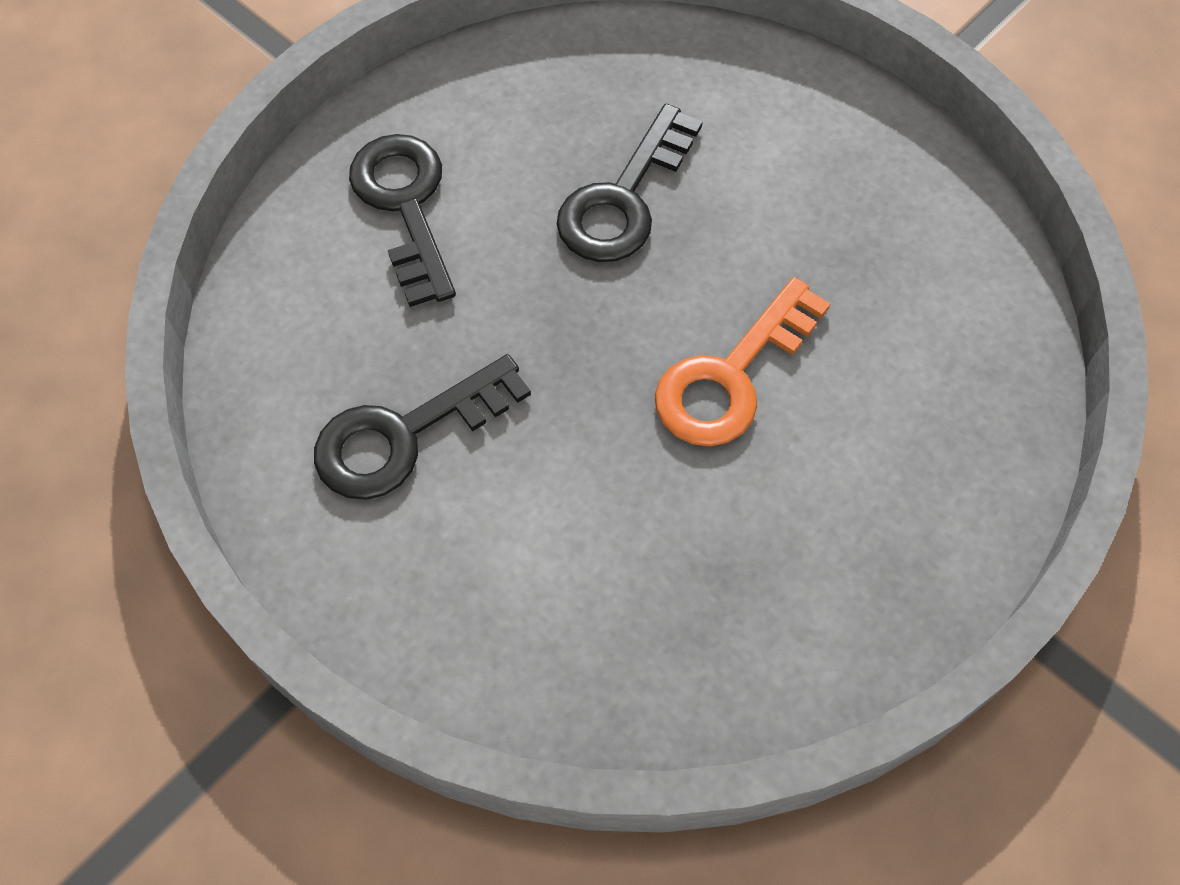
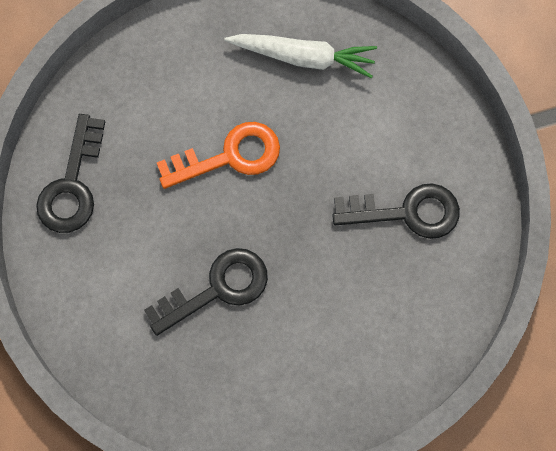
camera: 150 degrees left, 10 degrees up
black key [349,134,456,307] -> black key moved to [36,114,105,233]
none -> white carrot [224,34,377,78]

